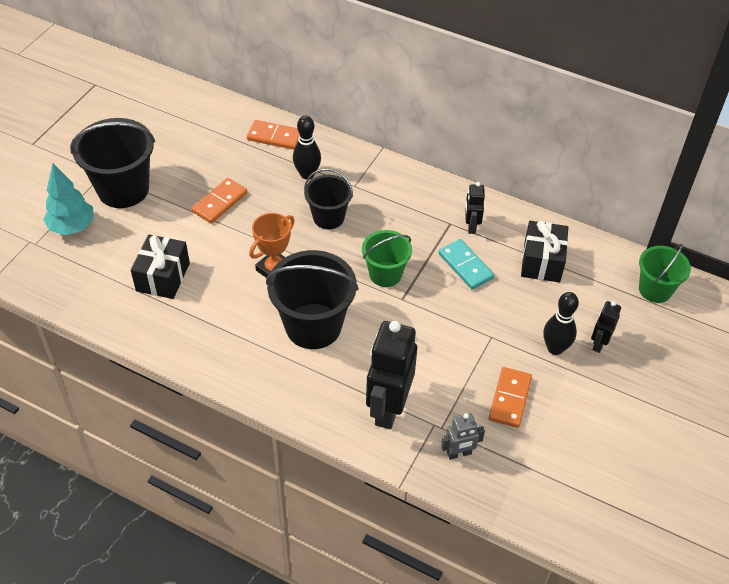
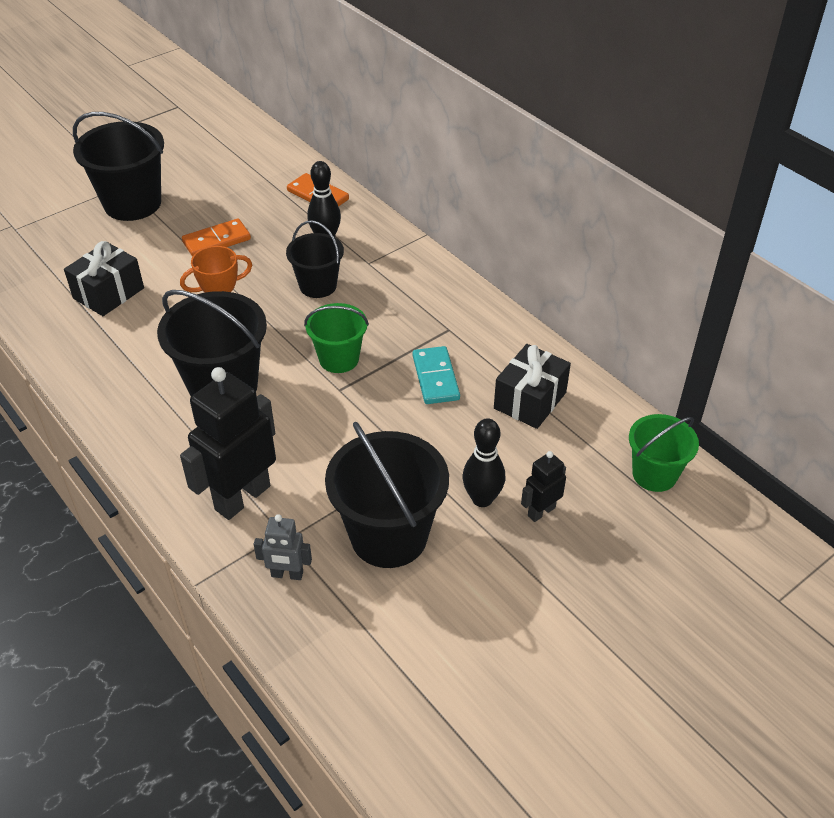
camera: 25 degrees right, 5 degrees down
turquoise tree [43,163,94,235] -> none
black robot [465,182,485,234] -> none
orange domino [489,367,532,428] -> black bucket [325,421,449,568]

